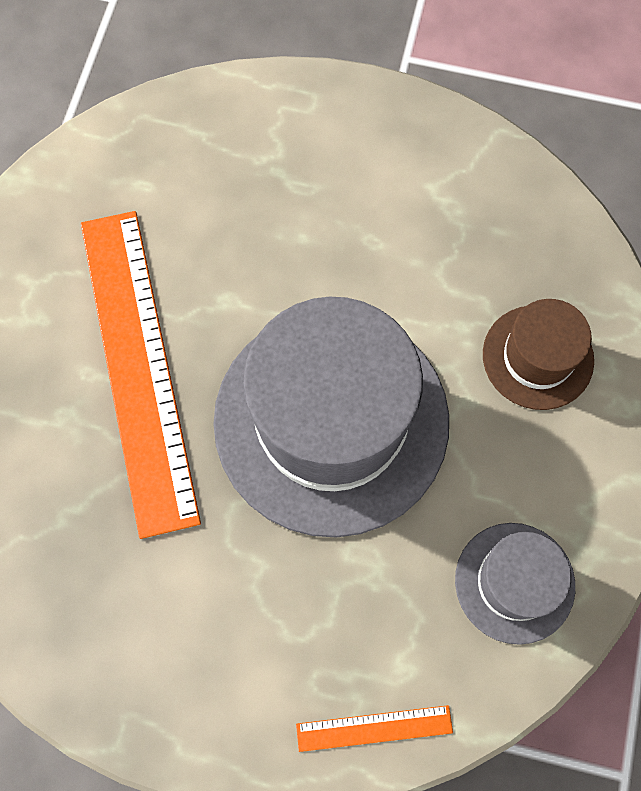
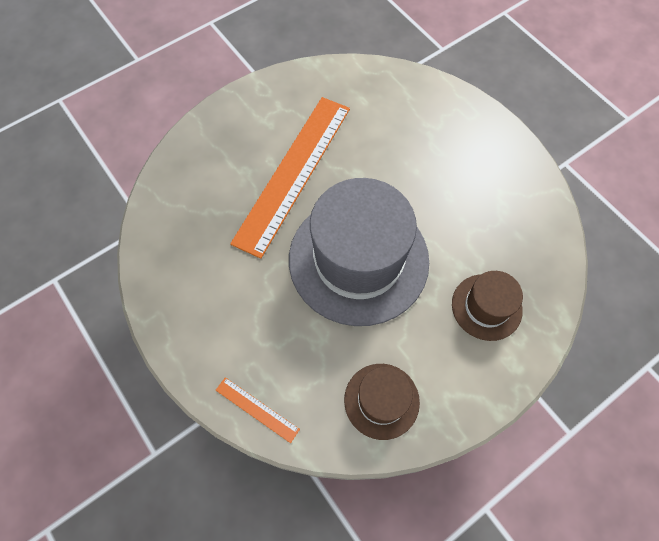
camera: 40 degrees right, 5 degrees down
grey hat [455,523,575,645] -> brown hat [344,364,420,440]

